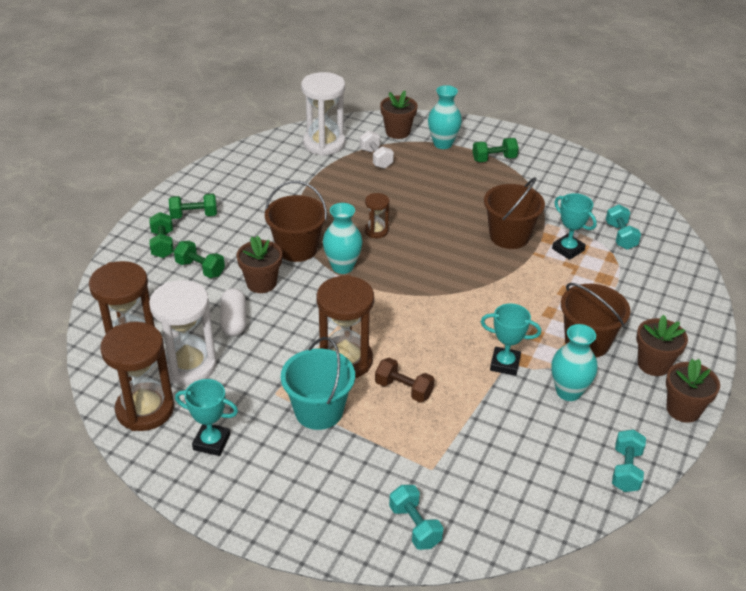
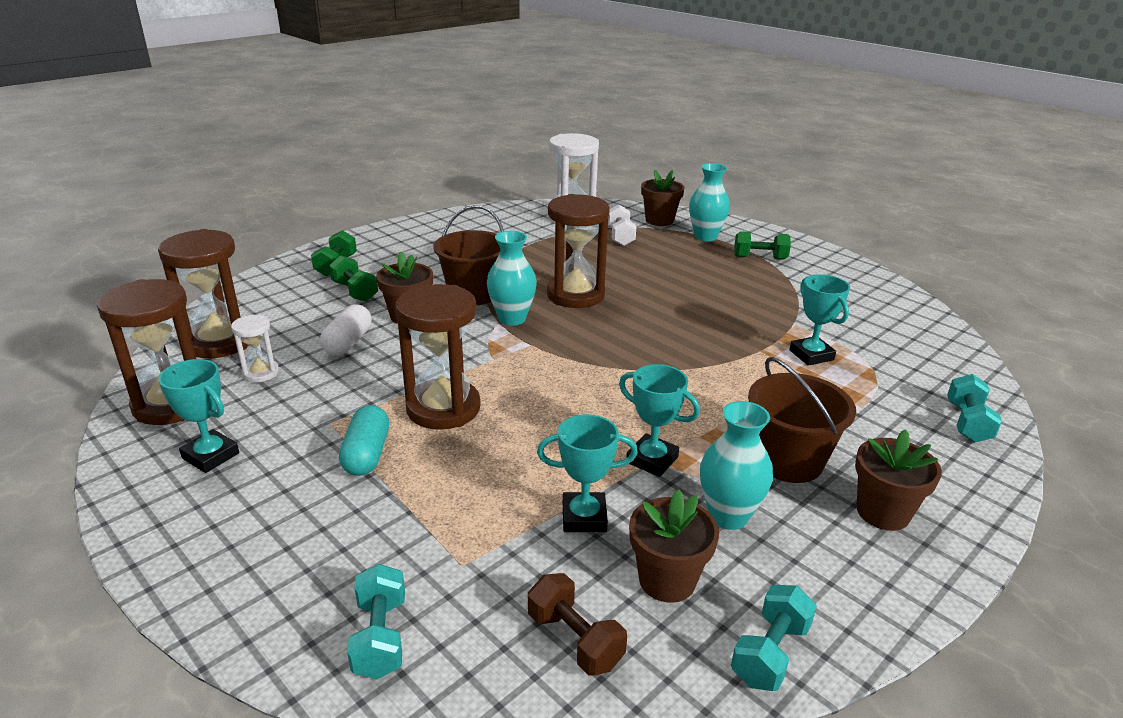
camera: 20 degrees right, 10 degrees down
white hourglass [149,280,217,385] -> white hourglass [231,314,279,382], size x0.50
green dumbbell [169,193,217,219] -> none
turquoise bucket [281,337,355,430] -> turquoise capsule [339,405,389,476]
brown hourglass [365,193,389,238] -> brown hourglass [547,194,610,308], size x1.98
brown dumbbell [375,358,434,403] -> brown dumbbell moved to [528,573,627,676]
brown bucket [484,177,545,249] -> none
turquoise dumbbell [606,205,641,250] -> turquoise dumbbell moved to [947,374,1002,443]
brown flower pot [666,359,720,423] -> brown flower pot moved to [629,489,719,603]
none -> turquoise trophy [537,414,638,532]

